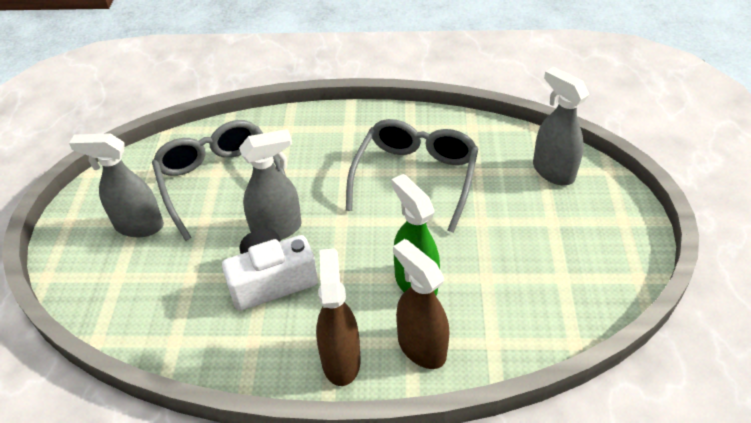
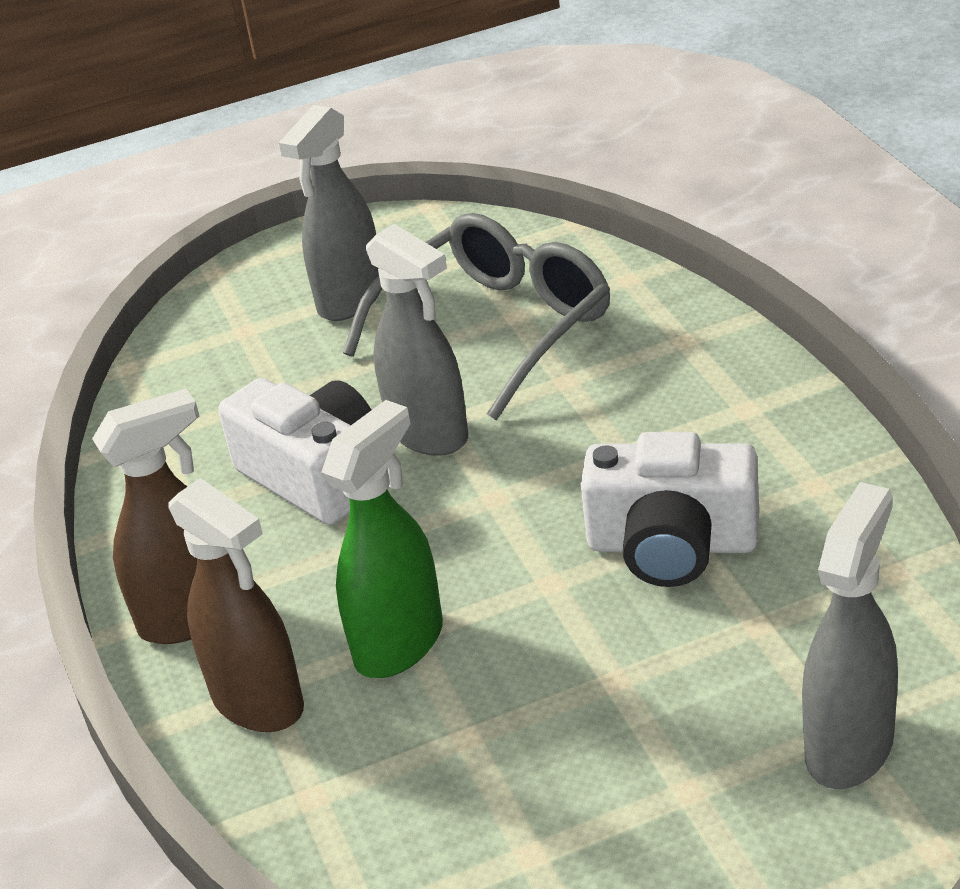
camera: 70 degrees right, 10 degrees down
grey spray bottle [69,133,164,237] -> grey spray bottle turned 135 degrees counterclockwise [278,105,381,321]
grey glasses [346,119,479,233] -> white camera [581,432,759,587]
brown spray bottle [393,239,449,369] -> brown spray bottle turned 105 degrees clockwise [169,478,304,732]

